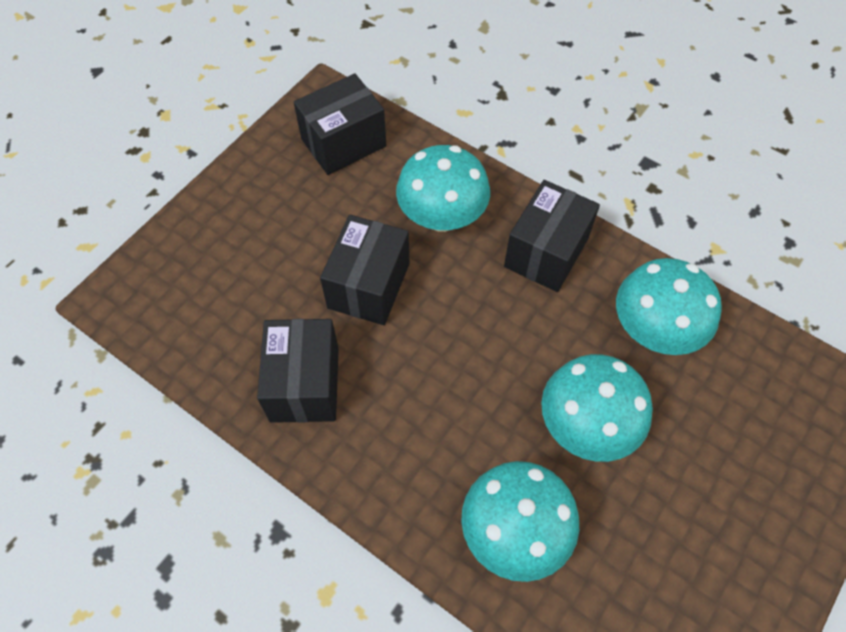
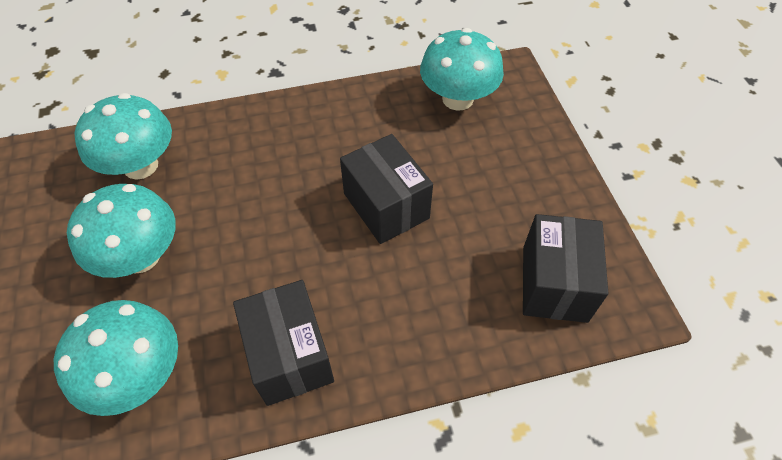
camera: 130 degrees right, 5 degrees down
black box [257,319,339,423] -> none
turquoise mushroom [396,145,490,232] -> turquoise mushroom moved to [420,28,504,111]

